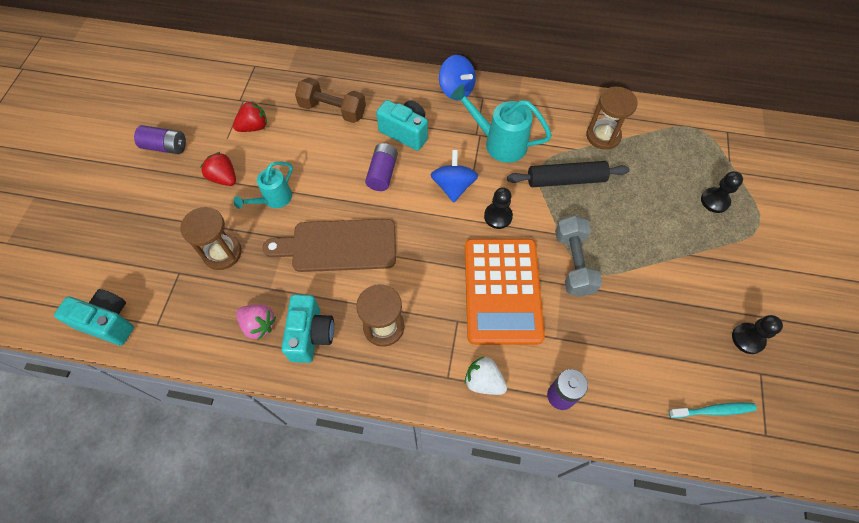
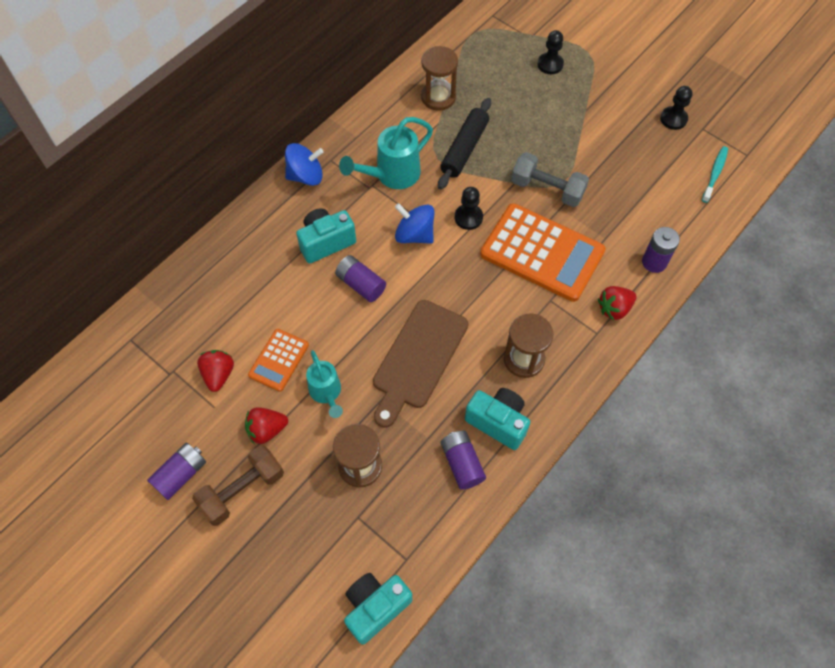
camera: 60 degrees left, 0 degrees up
pink strawberry [236,304,276,340] -> purple battery [441,431,486,490]
brown dumbbell [295,77,366,123] -> brown dumbbell moved to [192,445,284,526]
white strawberry [465,356,507,395] -> red strawberry [598,286,636,320]
none -> orange calculator [248,329,309,392]

